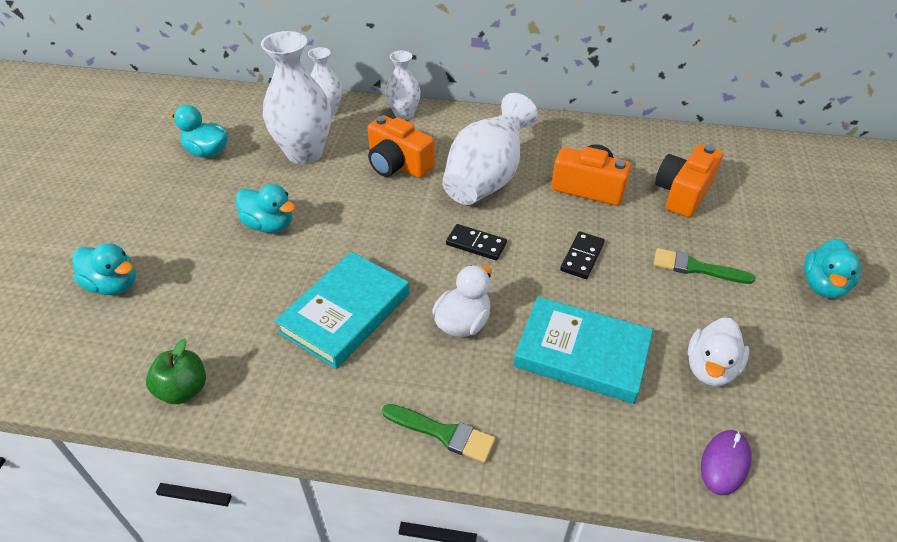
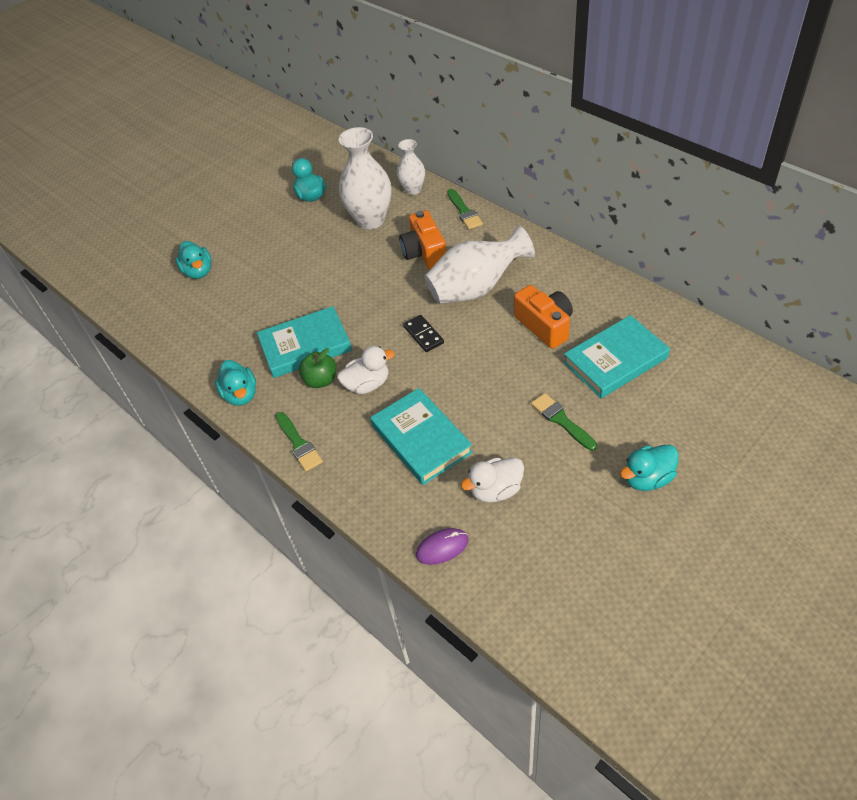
camera: 40 degrees right, 5 degrees up
green apple [146,338,206,404] -> green apple moved to [299,348,336,388]
turquoise duck [236,184,295,233] -> turquoise duck moved to [215,360,256,406]
white vase [386,51,421,120] -> green brush [447,189,483,229]
black domino [560,231,605,279] -> none
orange camera [655,144,723,218] -> turquoise book [564,315,670,398]

